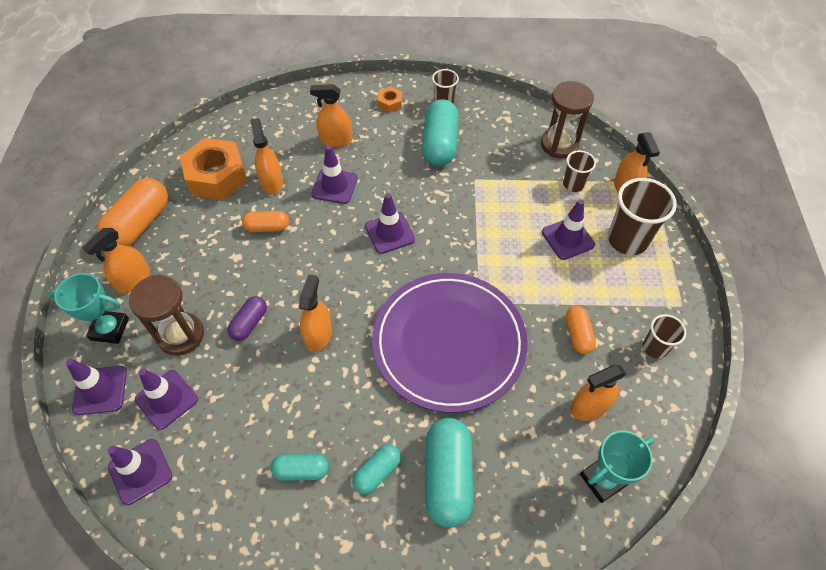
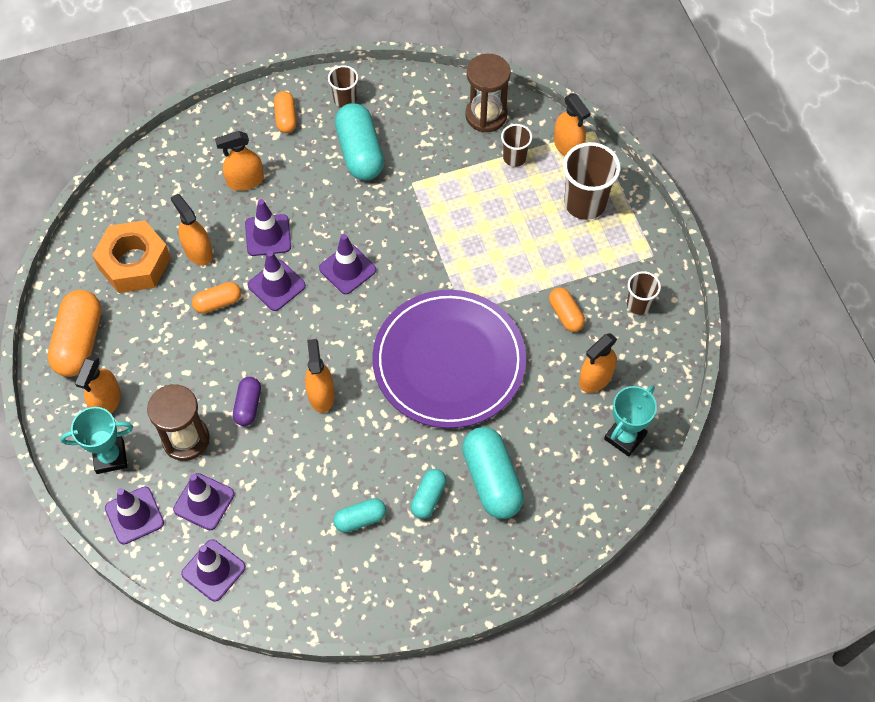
camera: 20 degrees left, 5 degrees up
orange nut [378,87,402,113] -> orange capsule [274,91,297,133]
purple traffic cone [542,199,595,260] -> purple traffic cone moved to [248,251,306,311]

